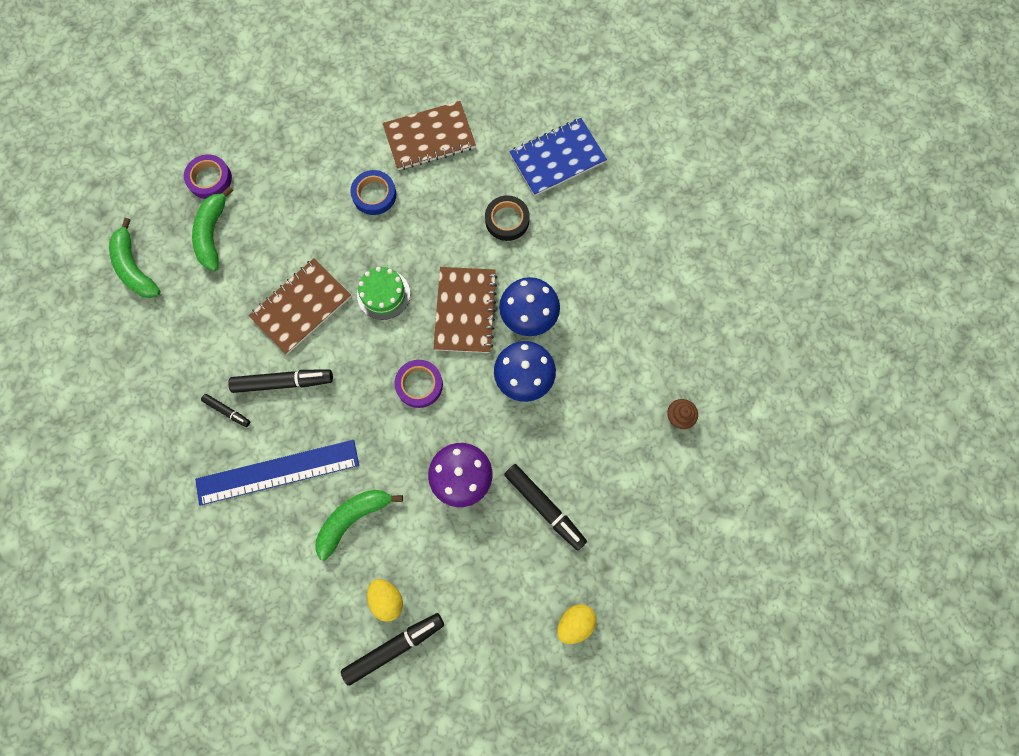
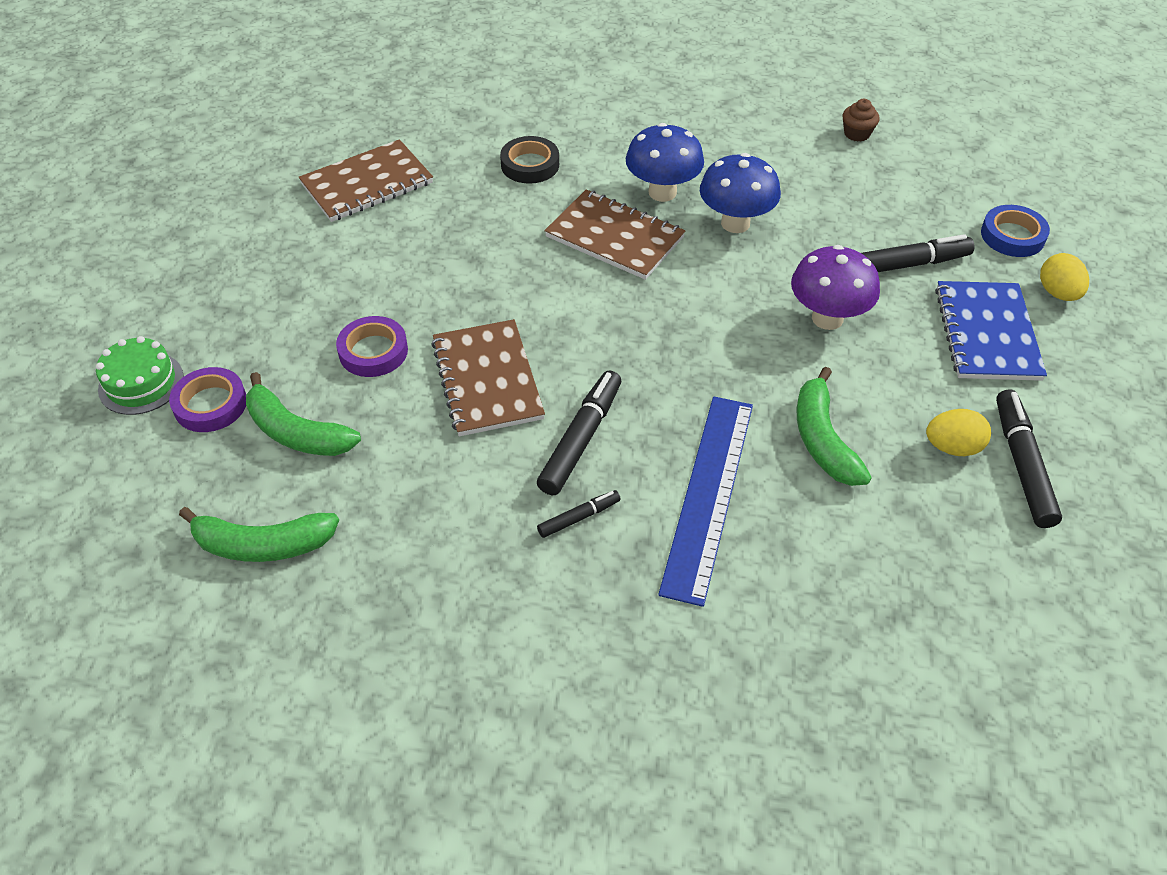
camera: 60 degrees left, 25 degrees down
blue tape [350,170,396,215] -> blue tape moved to [981,205,1050,257]
green cake [357,267,410,320] -> green cake moved to [96,336,184,415]
brown notebook [383,101,476,170] -> brown notebook turned 45 degrees clockwise [299,139,433,222]
purple tape [394,360,443,408] -> purple tape moved to [336,316,408,377]
blue notebook [509,118,607,196] -> blue notebook moved to [935,281,1047,381]

